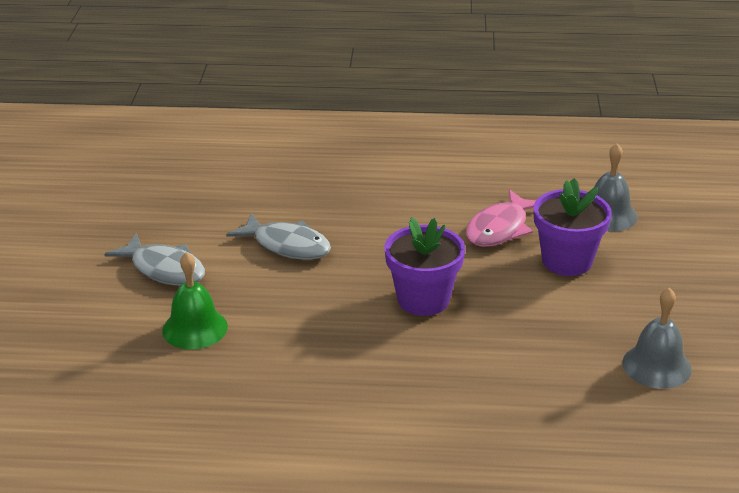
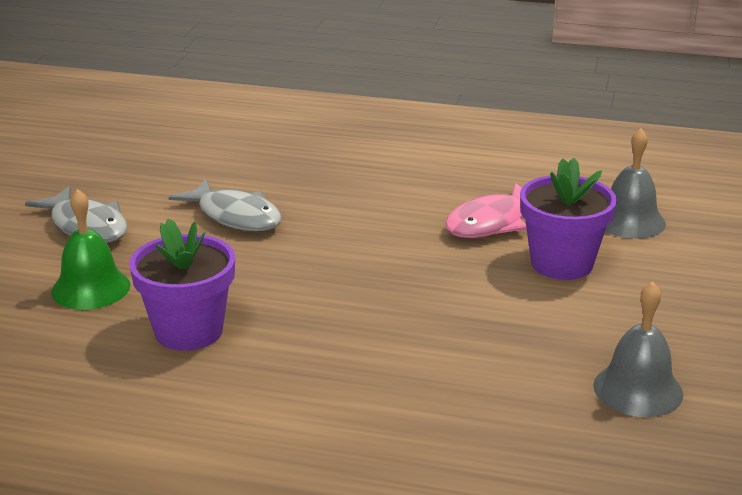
camera: 10 degrees right, 5 degrees down
purple flower pot [385,217,465,316] -> purple flower pot moved to [129,219,235,351]

